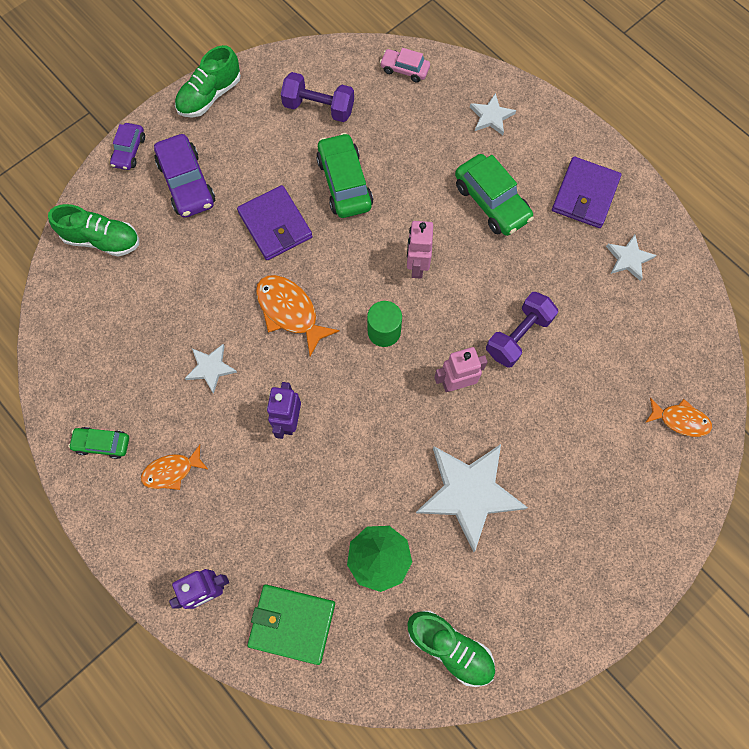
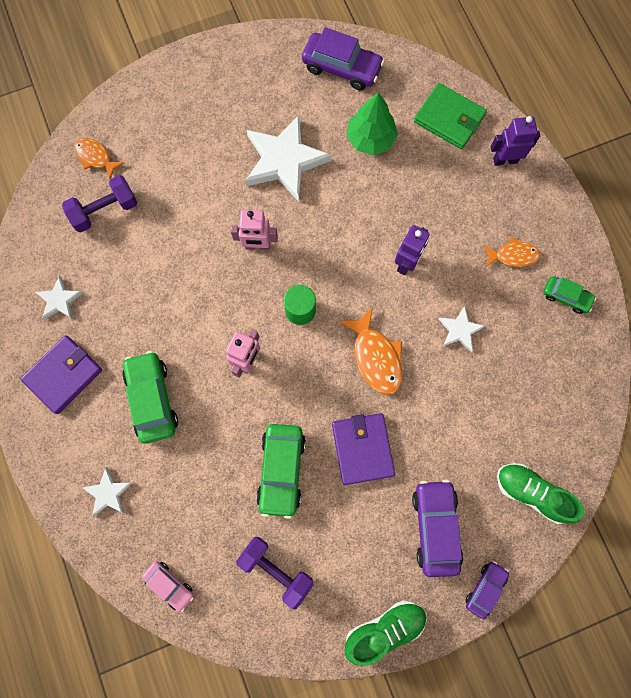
camera: 160 degrees left, 5 degrees up
green shoe [407,611,495,687] -> purple car [302,27,385,90]
purple dumbbell [486,292,558,368] -> purple dumbbell moved to [62,175,137,232]

